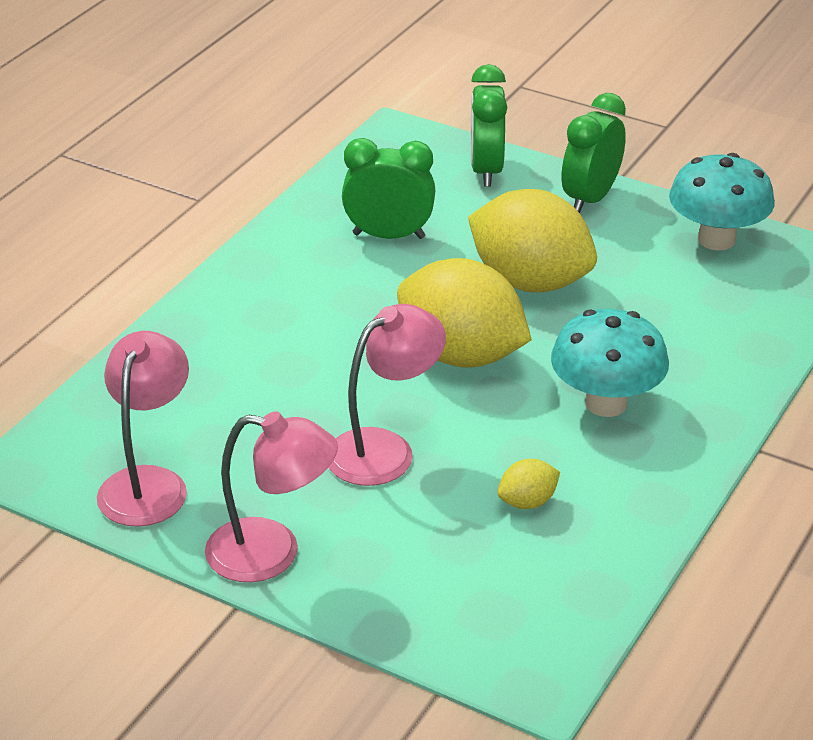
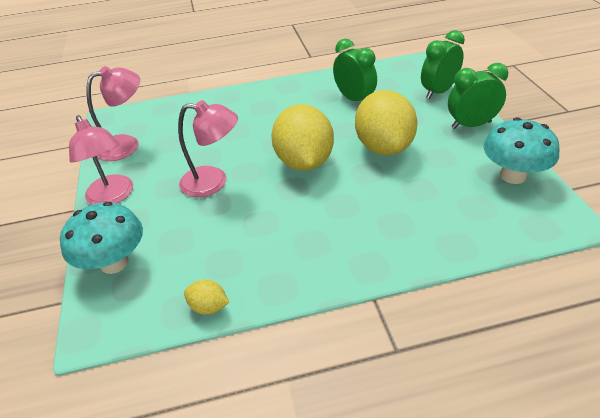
camera: 50 degrees right, 5 degrees up
yellow lemon [498,459,560,509] -> yellow lemon moved to [184,280,229,315]
turquoise mushroom [551,309,669,417] -> turquoise mushroom moved to [60,202,143,274]

